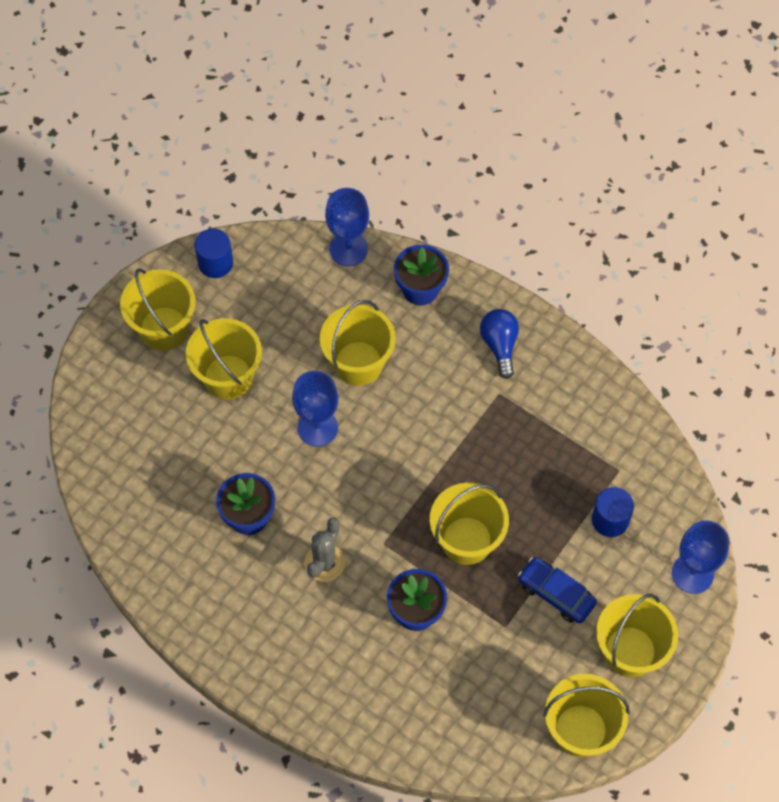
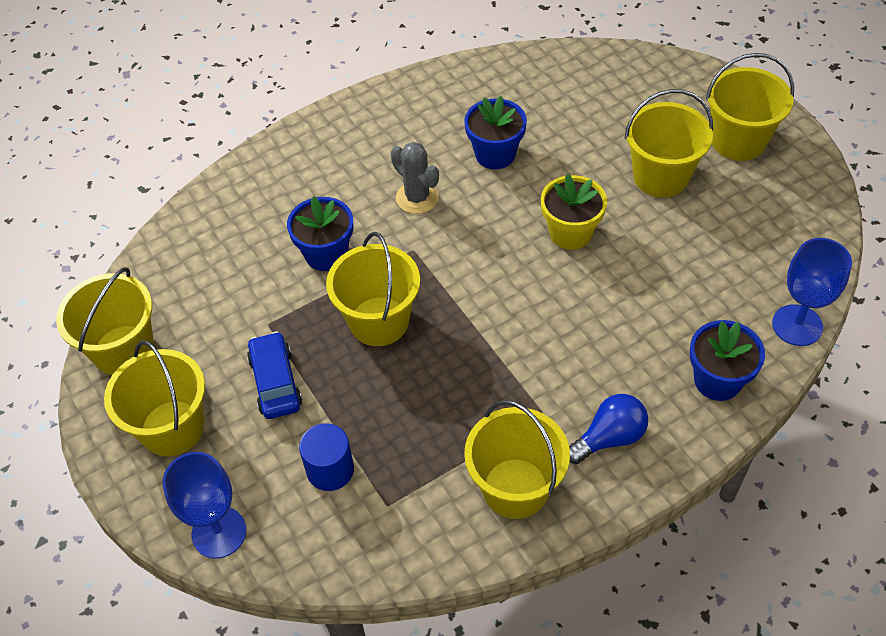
camera: 115 degrees right, 10 degrees down
blue cylinder [195,229,233,278] -> none
blue goblet [292,371,338,447] -> yellow flower pot [541,174,607,250]
yellow bucket [320,300,396,386] -> yellow bucket moved to [464,400,570,519]
blue light bulb [480,309,519,379] -> blue light bulb turned 45 degrees counterclockwise [569,394,648,464]
blue car [518,557,597,623] -> blue car turned 75 degrees counterclockwise [247,331,302,419]

